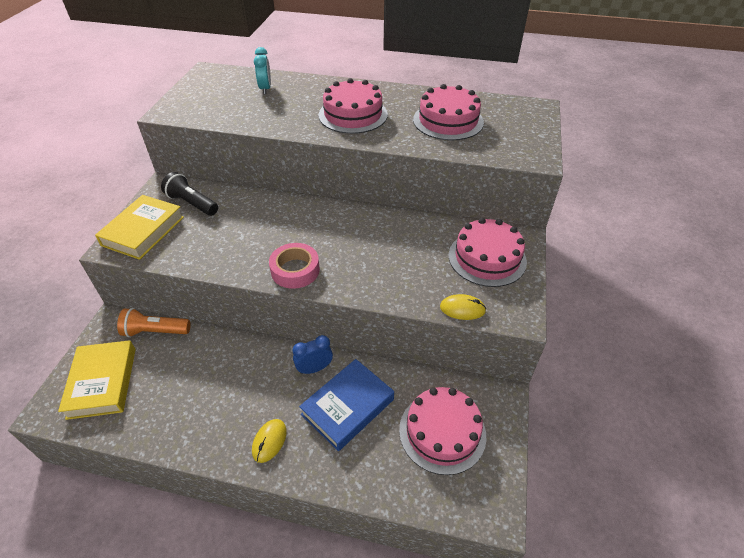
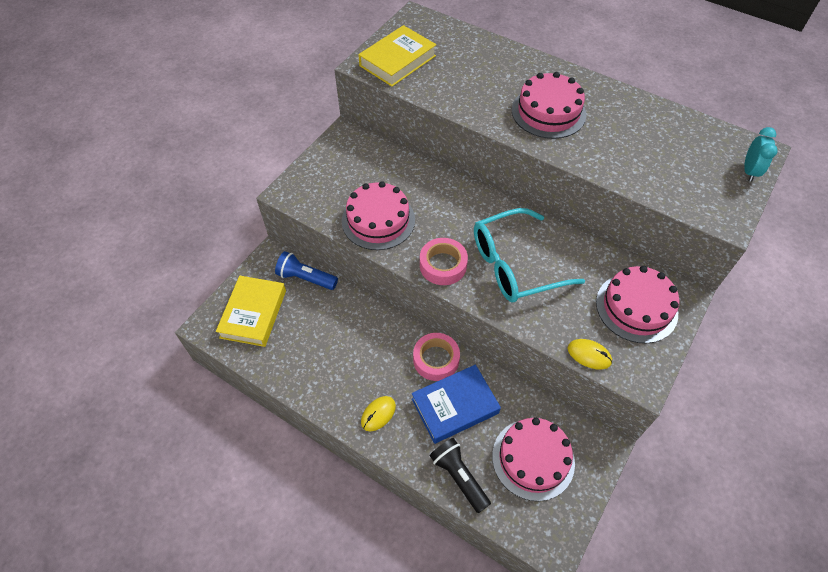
camera: 20 degrees right, 10 degrees up
yellow book [95,195,184,260] -> yellow book moved to [358,25,436,87]
orange flashlight [117,308,191,337] -> blue flashlight [275,251,338,290]
black flashlight [161,172,218,216] -> black flashlight moved to [430,438,491,513]
turquoise clock [254,47,271,94] -> turquoise clock moved to [744,127,778,182]
blue clock [293,335,333,374] -> pink tape [413,333,460,381]
pink cake [413,84,484,140] -> pink cake moved to [342,181,415,250]
none -> turquoise glasses [474,208,585,302]

